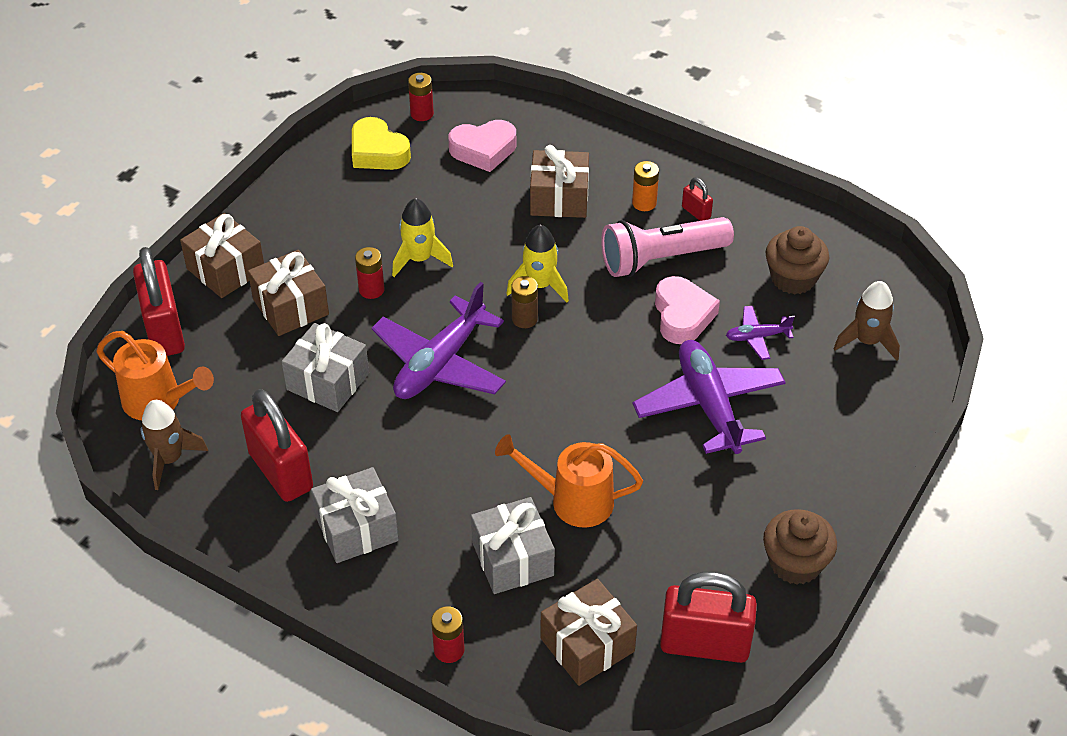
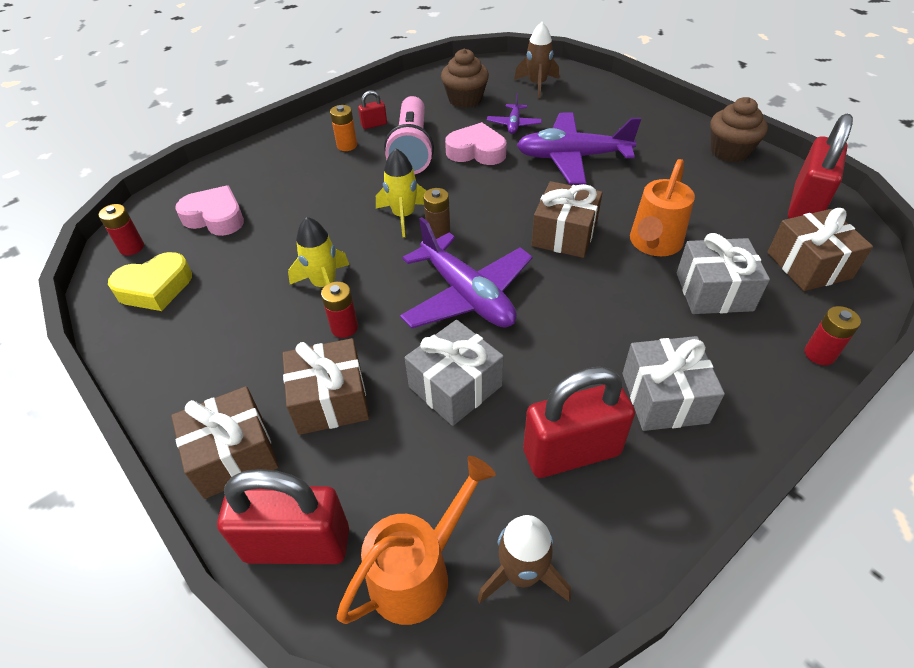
camera: 70 degrees left, 0 degrees up
pink heart [448,120,516,172] -> pink heart turned 75 degrees counterclockwise [175,186,244,236]
brown gift [530,145,589,218] -> brown gift moved to [532,181,602,258]

